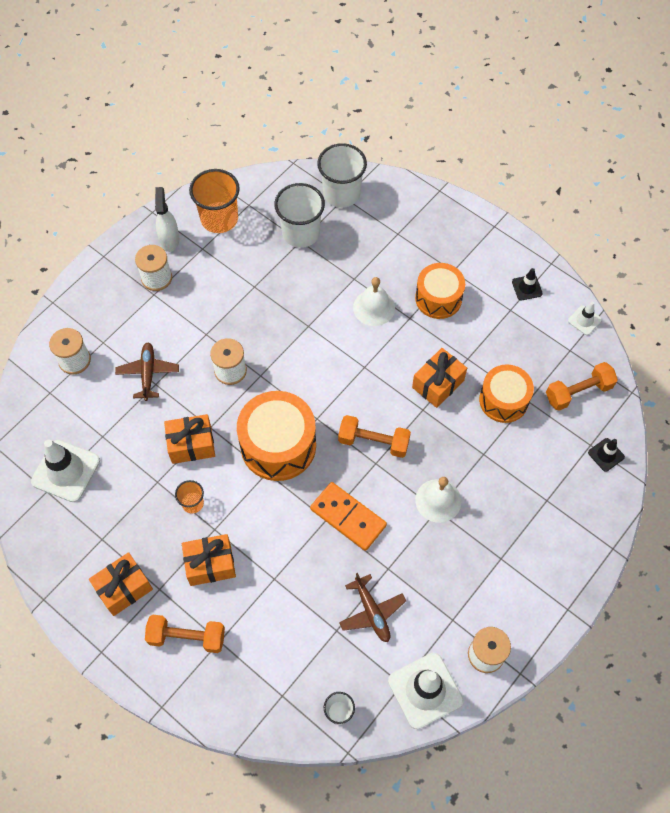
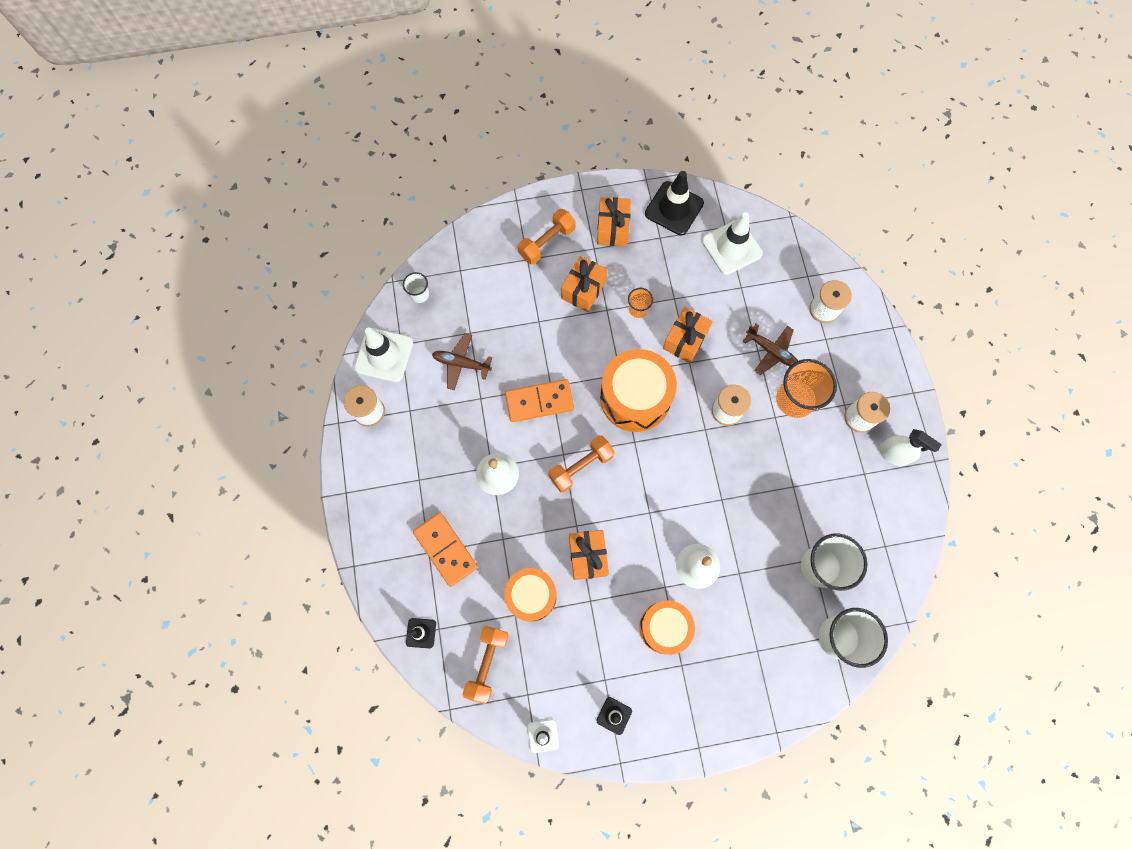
camera: 130 degrees right, 10 degrees up
orange cup [189,169,240,233] -> orange cup moved to [776,359,837,418]
none -> orange domino [413,513,478,587]
none -> black traffic cone [645,171,704,235]

